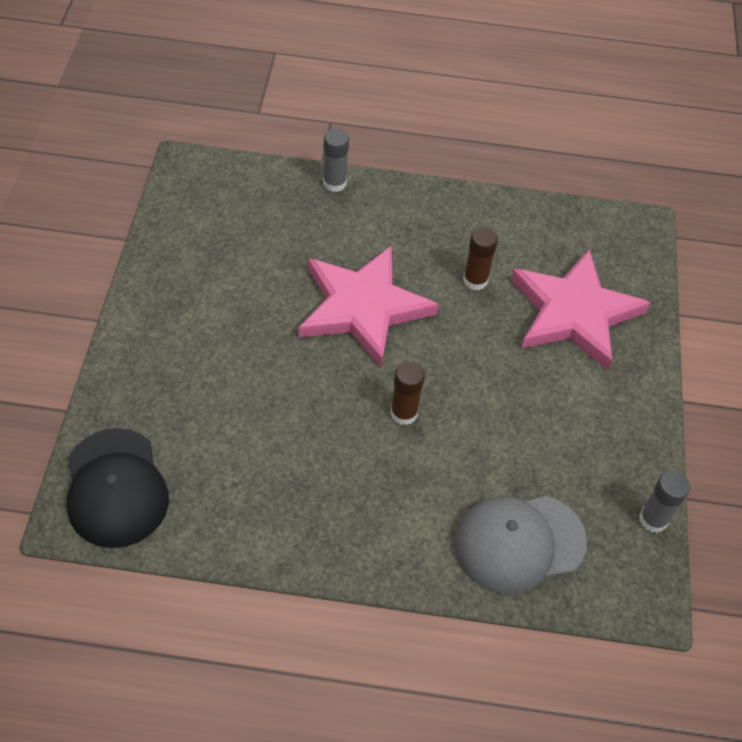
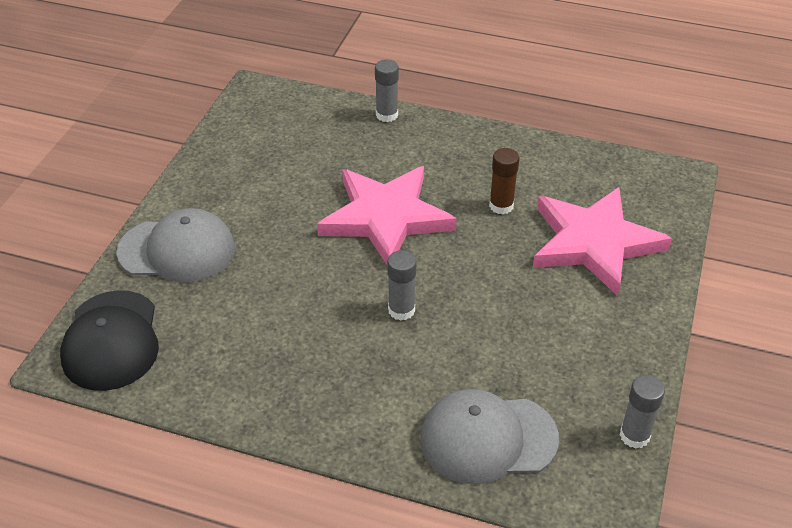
camera: 15 degrees right, 10 degrees down
brown glue stick [391,361,425,425] -> grey glue stick [387,250,417,321]
none -> grey cap [116,208,235,283]

